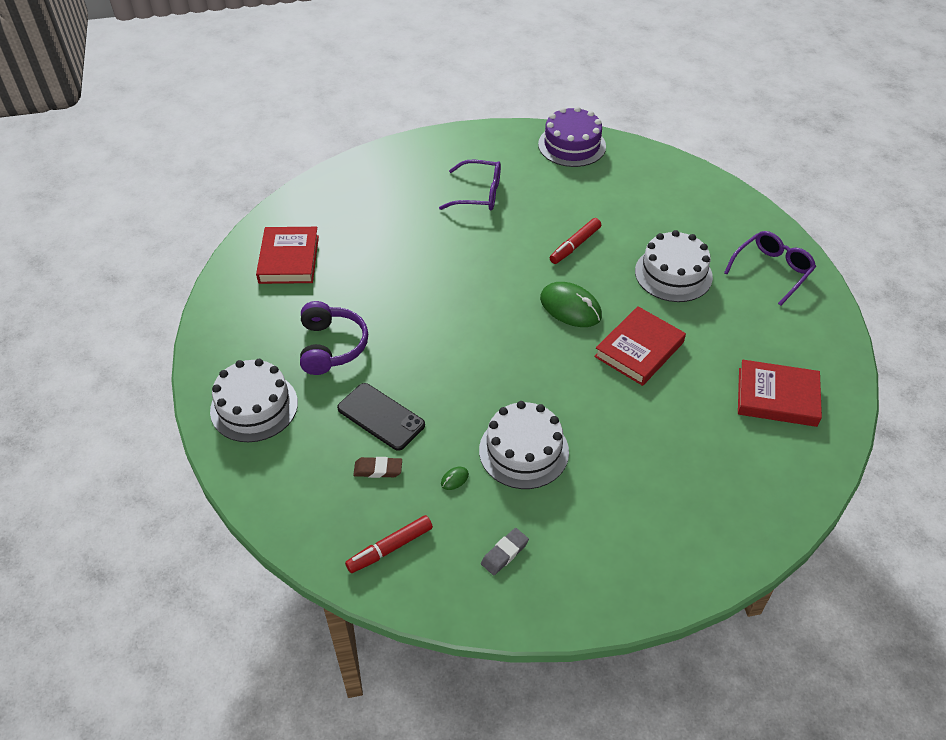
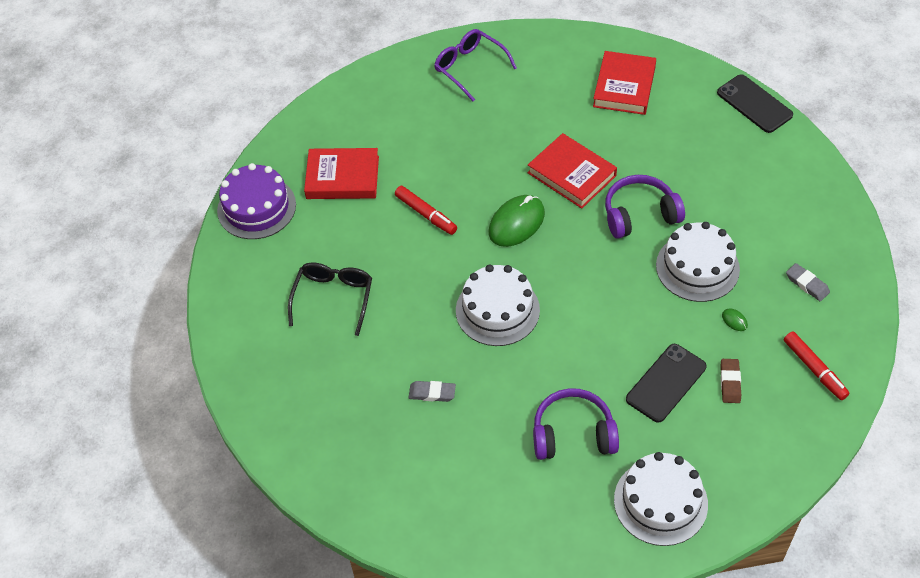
camera: 85 degrees left, 5 degrees up
red book [256,227,319,284] -> red book moved to [304,148,379,199]
purple glasses [439,160,501,210] -> black glasses [288,262,372,336]
white cake [635,230,713,302] -> white cake moved to [456,264,540,346]
none -> grey eraser [408,381,456,402]
none -> purple headphones [605,175,685,239]
none -> black phone [717,74,793,133]

